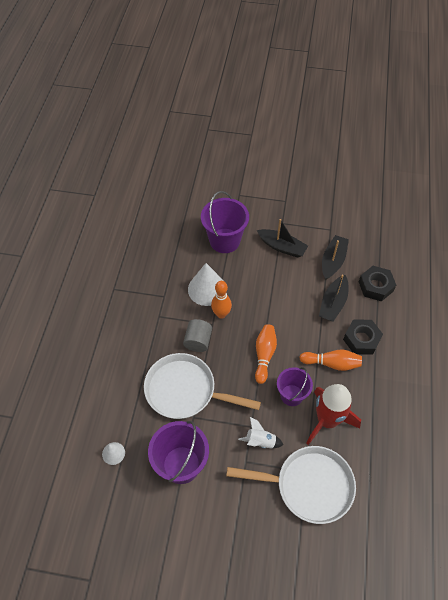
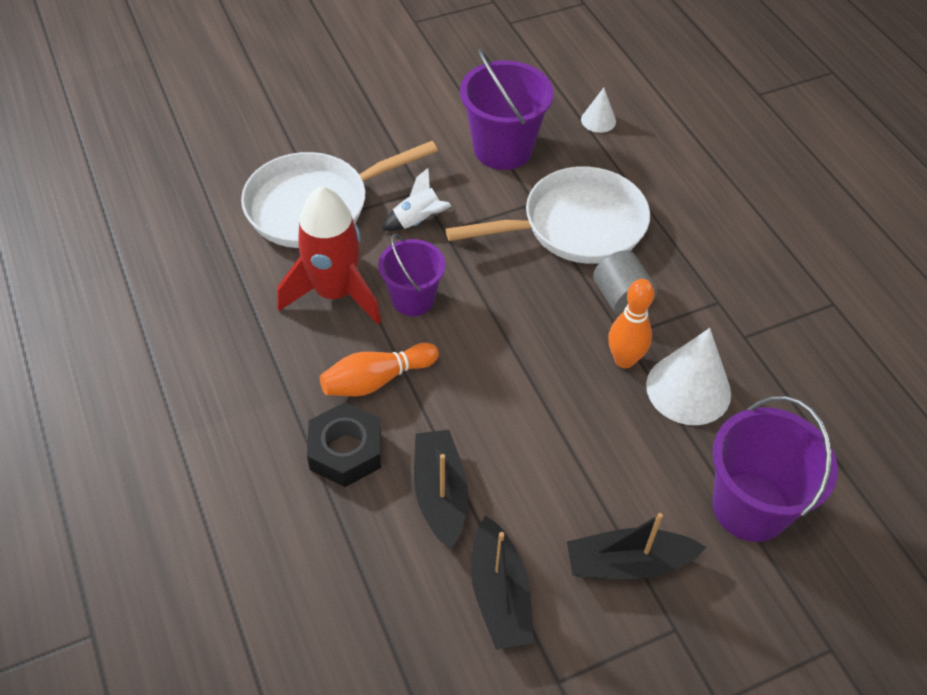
camera: 145 degrees right, 5 degrees down
orange bowling pin [255,324,277,384] -> none
black nut [359,266,396,301] -> none

